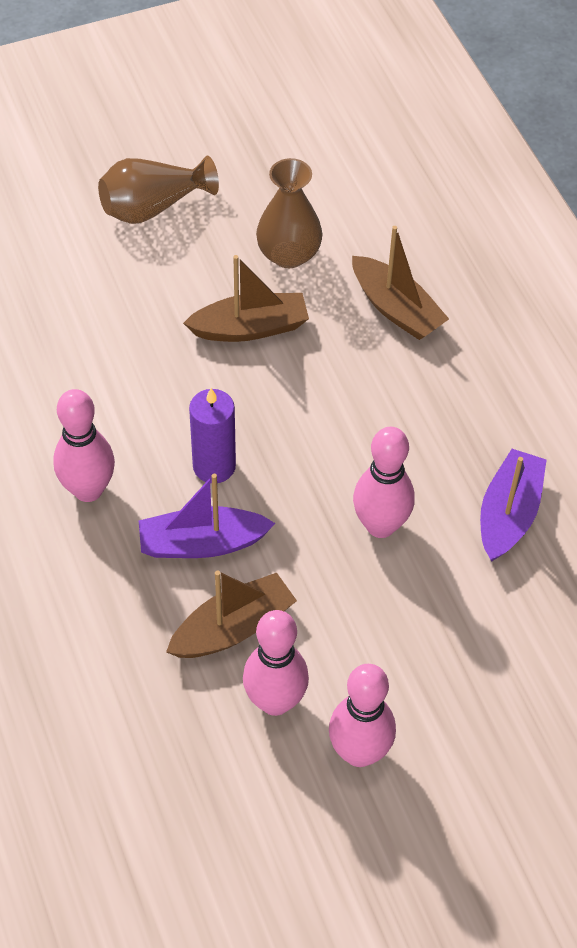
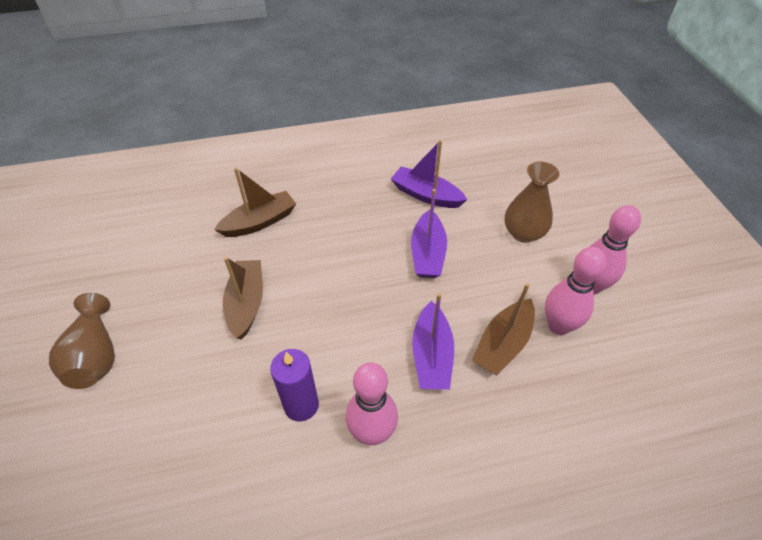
camera: 80 degrees left, 5 degrees down
brown boat [166,570,297,658] -> brown boat turned 120 degrees counterclockwise [472,283,535,375]
purple candle [189,388,236,483] -> purple candle moved to [270,349,319,421]
brown vase [256,158,322,268] -> brown vase moved to [504,162,560,243]
pink bowling pin [353,427,415,538] -> purple boat [411,189,447,278]

